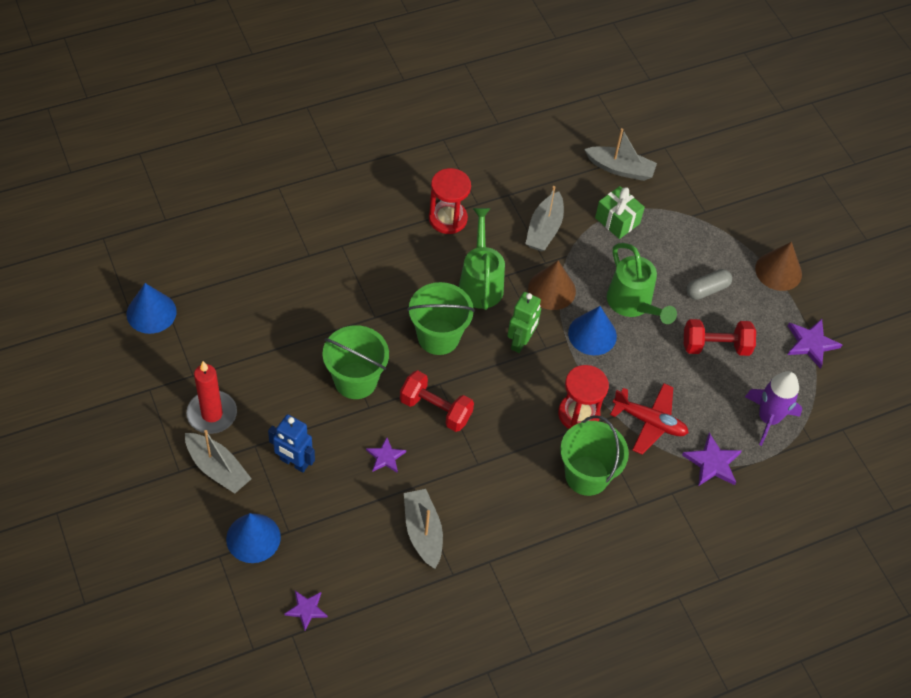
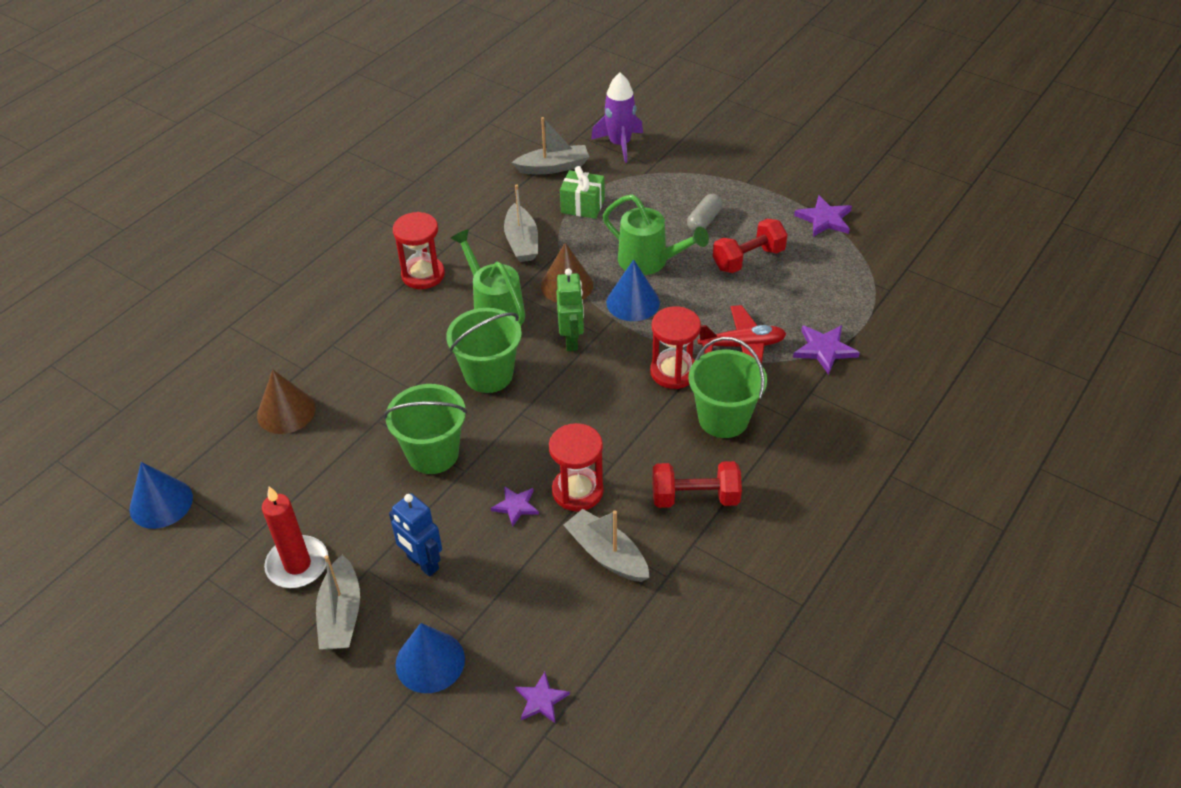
camera: 25 degrees left, 10 degrees down
grey boat [185,430,252,493] -> grey boat turned 75 degrees clockwise [316,555,360,649]
blue robot [268,414,315,473] -> blue robot turned 45 degrees clockwise [389,493,442,576]
red dumbbell [400,370,474,432] -> red dumbbell moved to [652,461,742,508]
purple rocket [745,371,802,446] -> purple rocket moved to [591,73,643,163]
brown cone [755,242,802,291] -> brown cone moved to [257,369,316,434]
none -> red hourglass [549,423,604,511]

